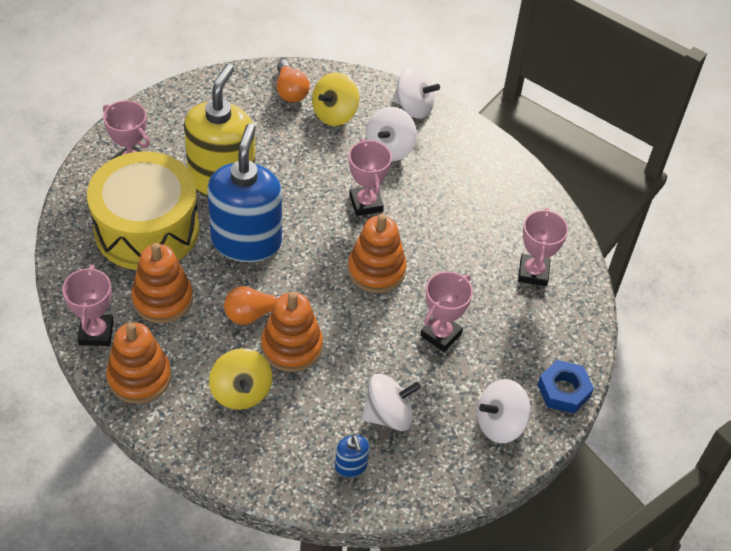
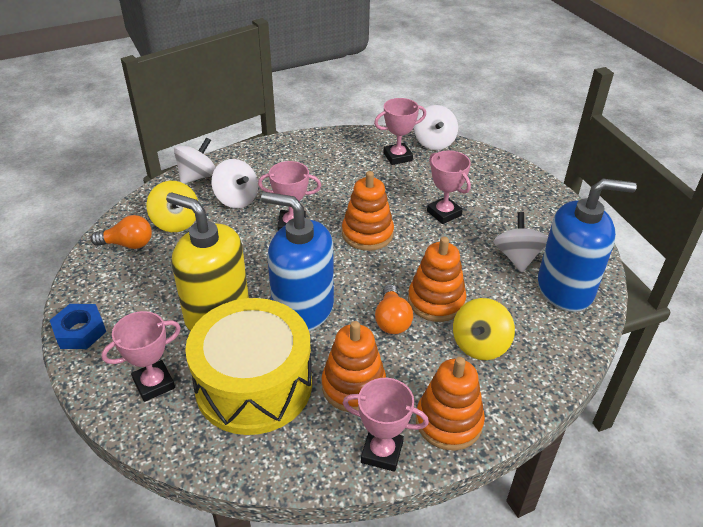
camera: 70 degrees left, 10 degrees down
yellow spinning top [209,348,273,410] -> yellow spinning top turned 120 degrees clockwise [453,298,515,360]
blue soap dispenser [335,435,369,477] -> blue soap dispenser [538,179,637,312], size x2.44
white spinning top [477,379,531,443] -> white spinning top moved to [414,105,458,150]
pink trophy [518,208,568,286] -> pink trophy turned 45 degrees counterclockwise [374,98,426,165]
blue nut [538,360,594,413] -> blue nut moved to [50,304,106,349]

